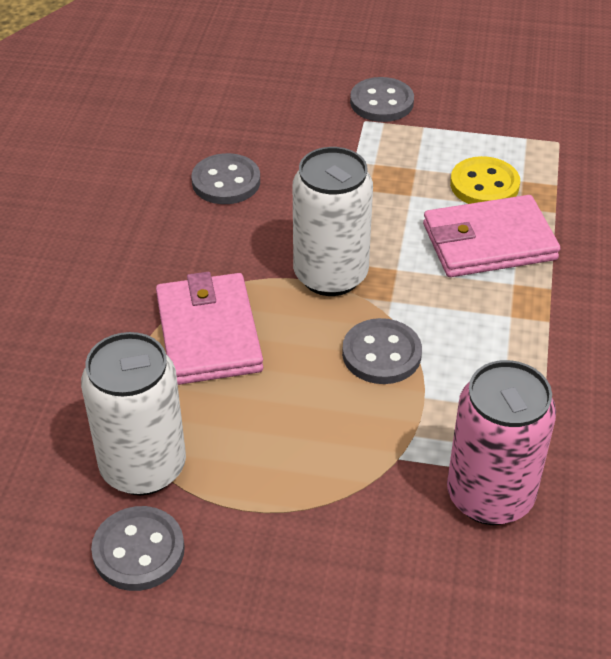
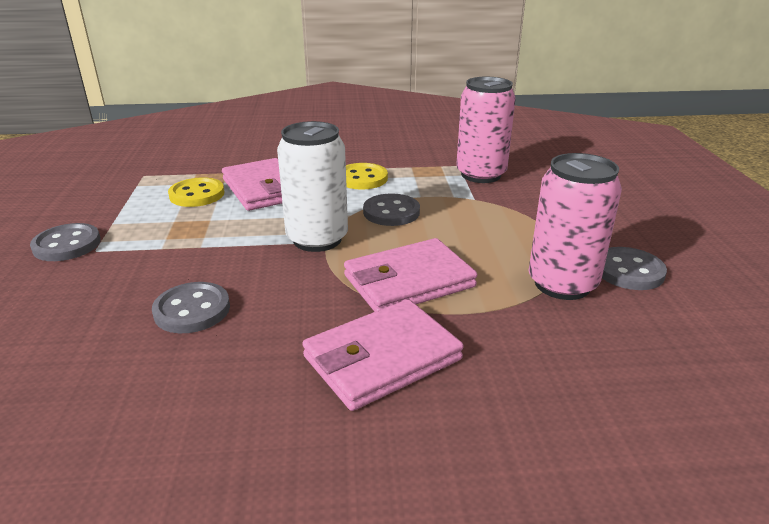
camera: 105 degrees left, 15 degrees down
white can [81,332,186,495] -> pink can [528,153,622,300]
none -> pink wallet [302,299,464,411]
none -> yellow button [346,163,388,190]

